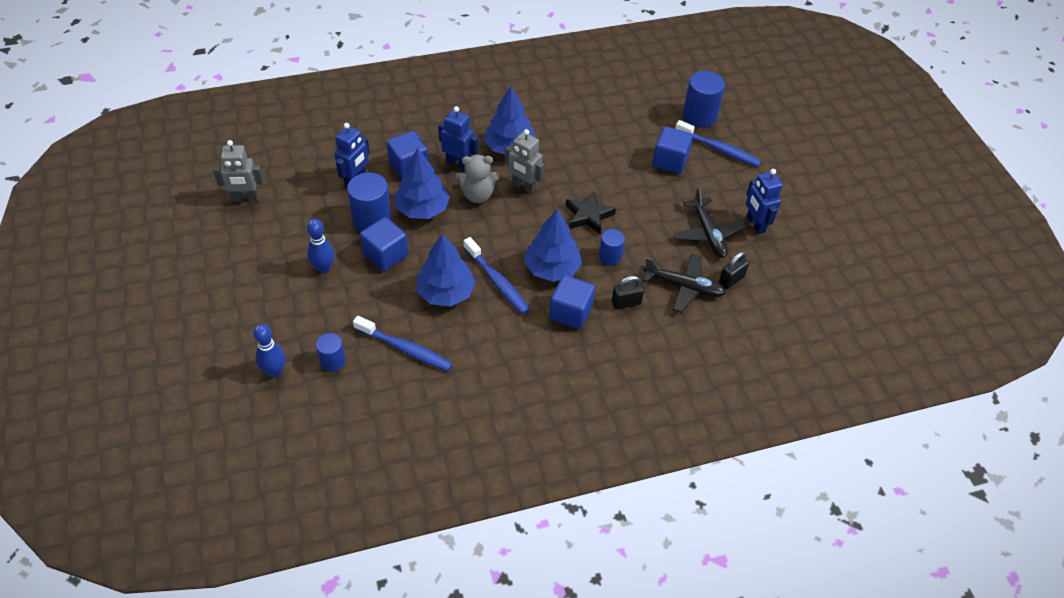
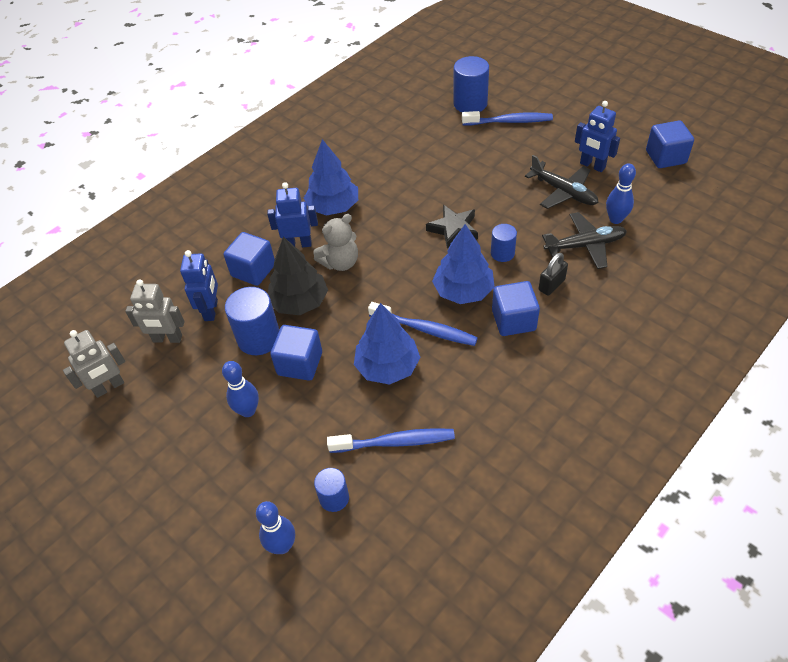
camera: 25 degrees left, 0 degrees up
blue tree [395,148,450,219] -> black tree [268,237,328,315]
grey robot [505,129,544,194] -> grey robot moved to [125,280,184,343]
blue cube [652,126,693,174] -> blue cube moved to [646,120,694,168]
black padlock [719,251,749,289] -> blue bowling pin [606,164,636,224]

